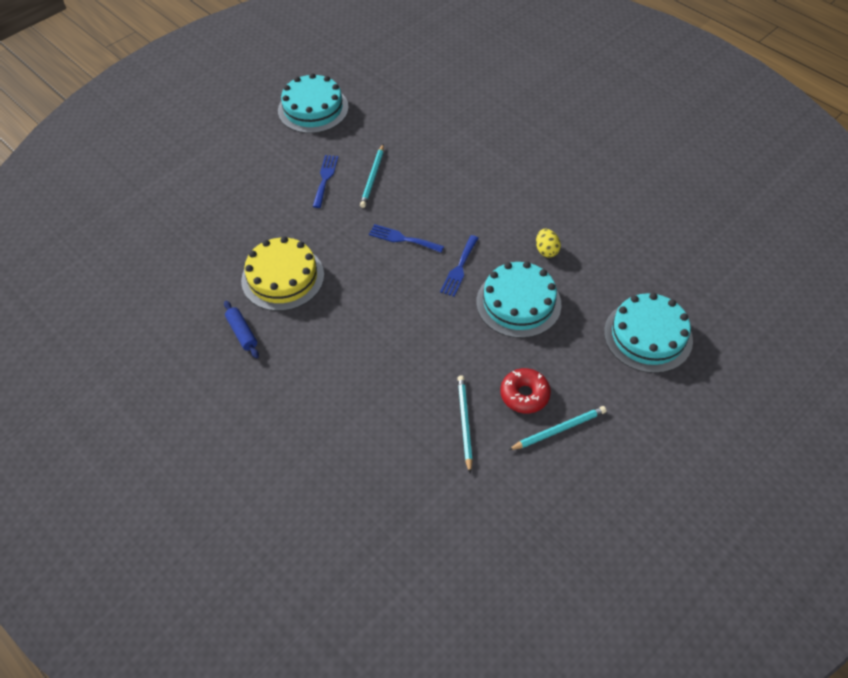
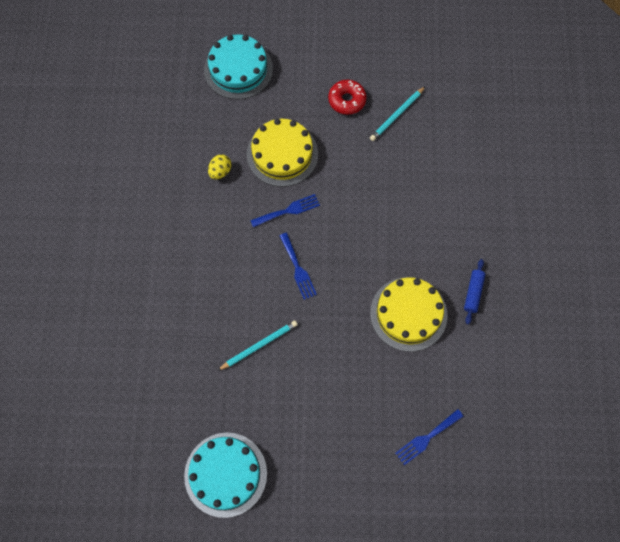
camera: 135 degrees left, 15 degrees up
blue fork [313,155,338,208] -> blue fork moved to [395,409,463,465]
turquoise cake [476,261,561,338] -> yellow cake [247,118,318,187]
turquoise pencil [508,406,606,450] -> none

